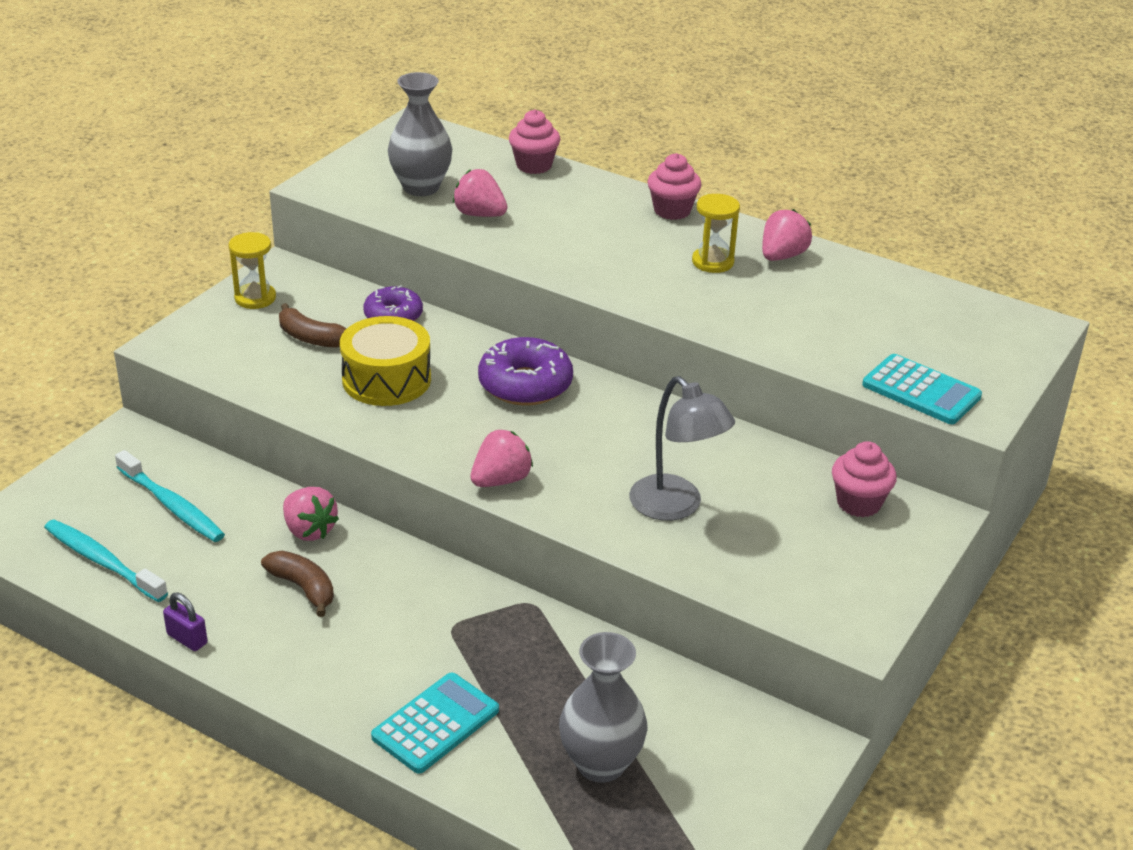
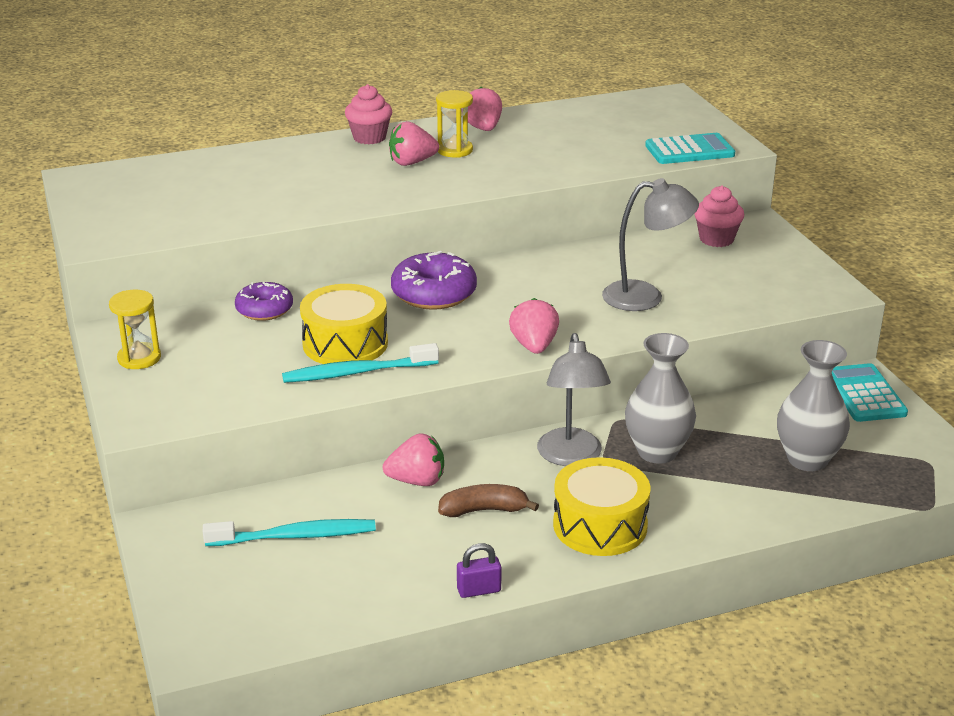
camera: 50 degrees left, 5 degrees down
turquoise toothbrush [44,520,168,602] -> turquoise toothbrush moved to [282,343,439,383]
brown banana [279,303,346,348] -> none
turquoise calculator [371,673,499,774] -> turquoise calculator moved to [832,363,908,422]
grey vase [388,72,452,196] -> grey vase moved to [625,333,696,464]
pink strawberry [453,169,508,217] -> pink strawberry moved to [389,121,439,166]
pink cupcake [509,109,560,174] -> none
none -> grey lamp [537,333,611,466]
none -> yellow drum [553,457,651,556]

